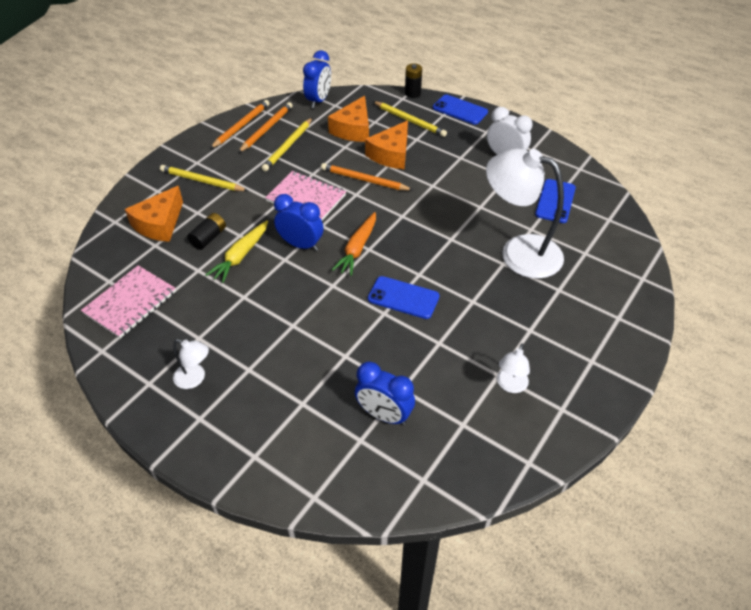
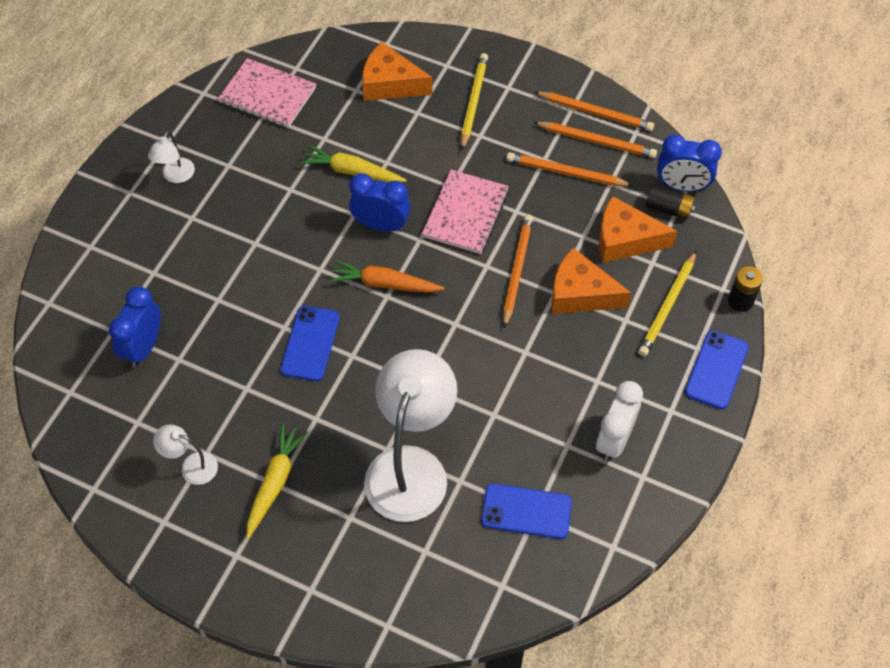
camera: 80 degrees right, 10 degrees up
black battery [187,213,226,250] -> black battery moved to [645,184,696,220]
yellow pencil [262,117,313,171] -> orange pencil [506,152,633,186]
blue clock [274,194,324,251] -> blue clock turned 90 degrees counterclockwise [349,173,410,232]
none -> yellow carrot [247,424,308,539]

